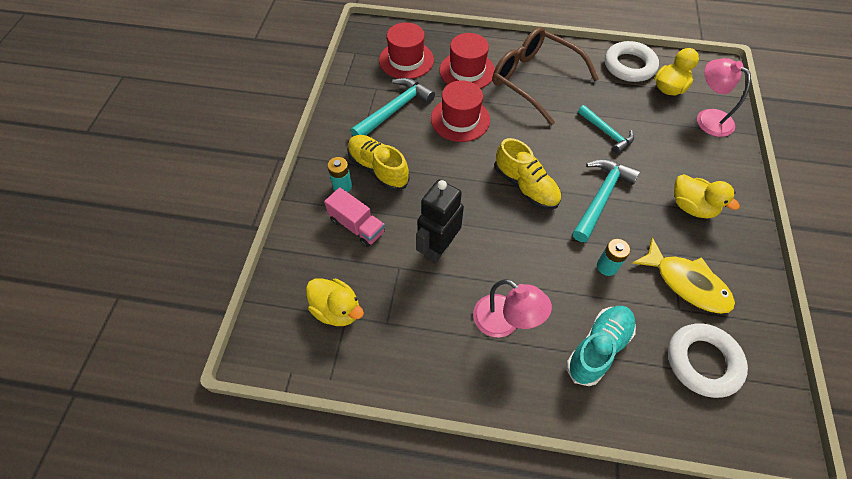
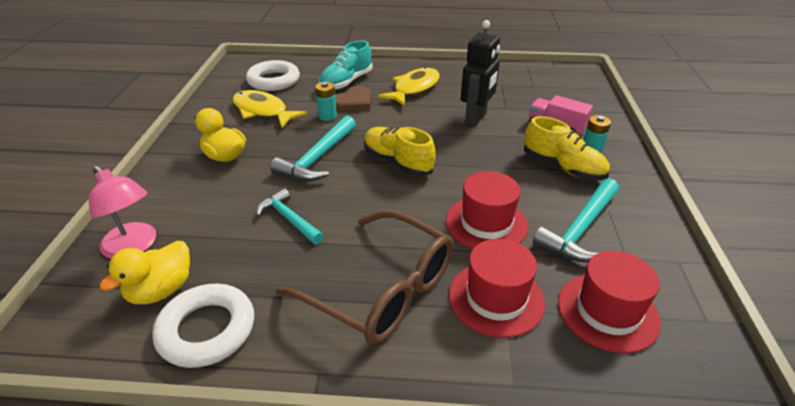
camera: 175 degrees right, 20 degrees down
yellow duck [306,278,364,326] -> none
pink lamp [473,279,552,337] -> yellow fish [378,67,440,106]
none -> brown heart [335,85,371,111]

